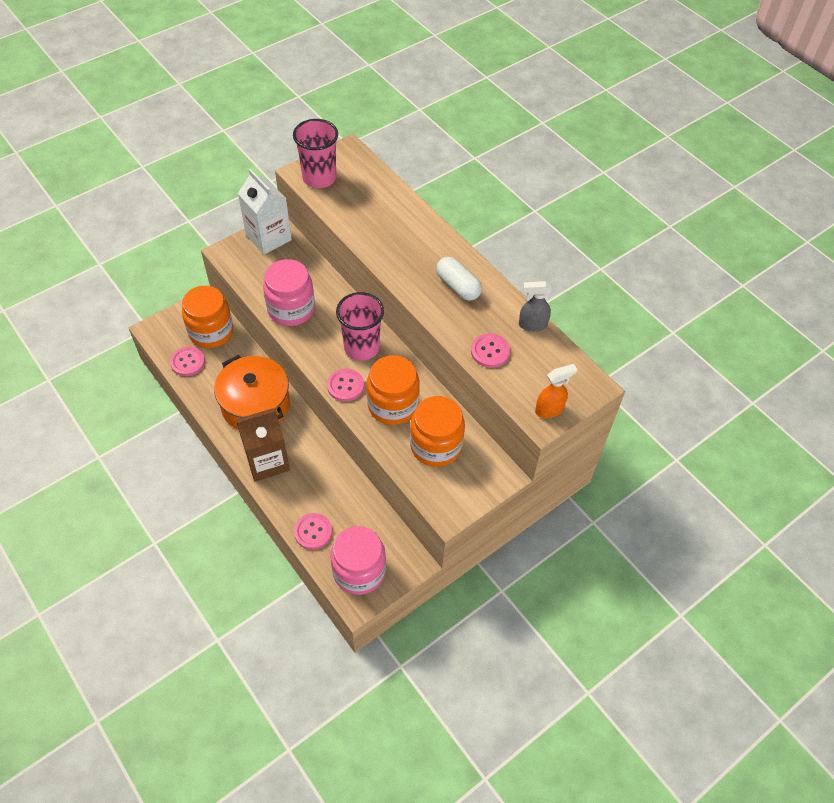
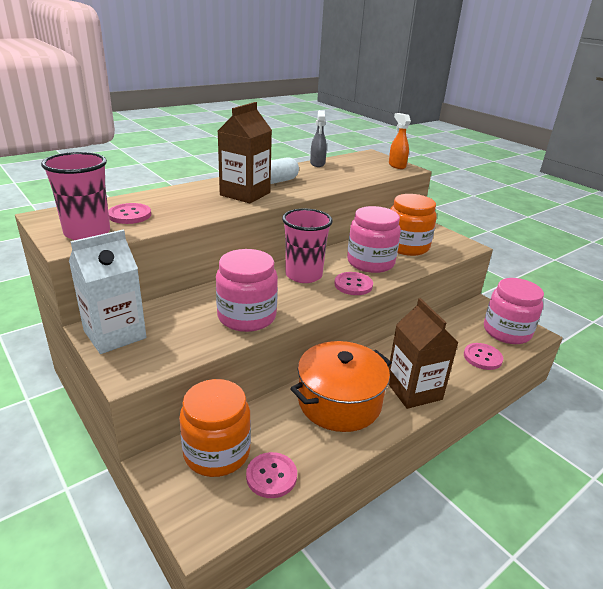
camera: 90 degrees left, 25 degrees down
orange jar [367,355,420,425] -> pink jar [347,206,401,273]
pink button [471,334,510,368] -> pink button moved to [108,203,151,224]
none -> brown carton [218,102,272,203]

